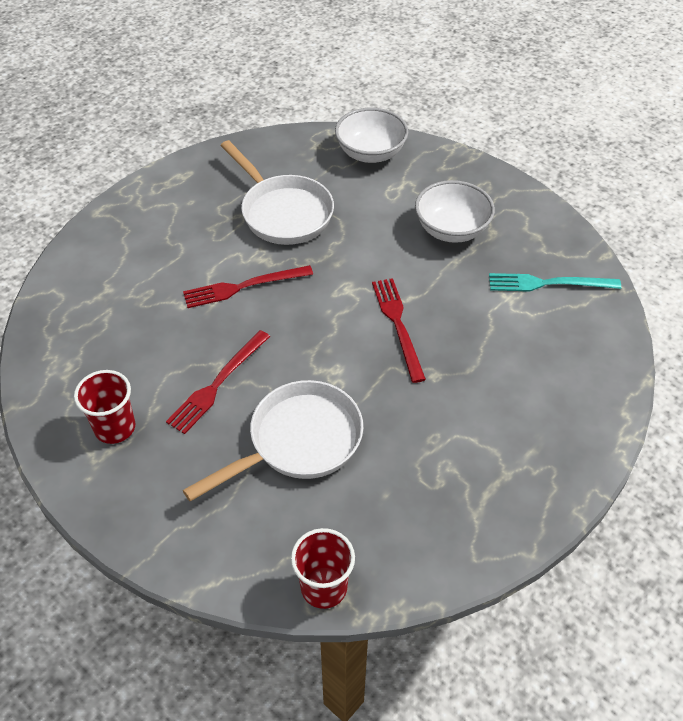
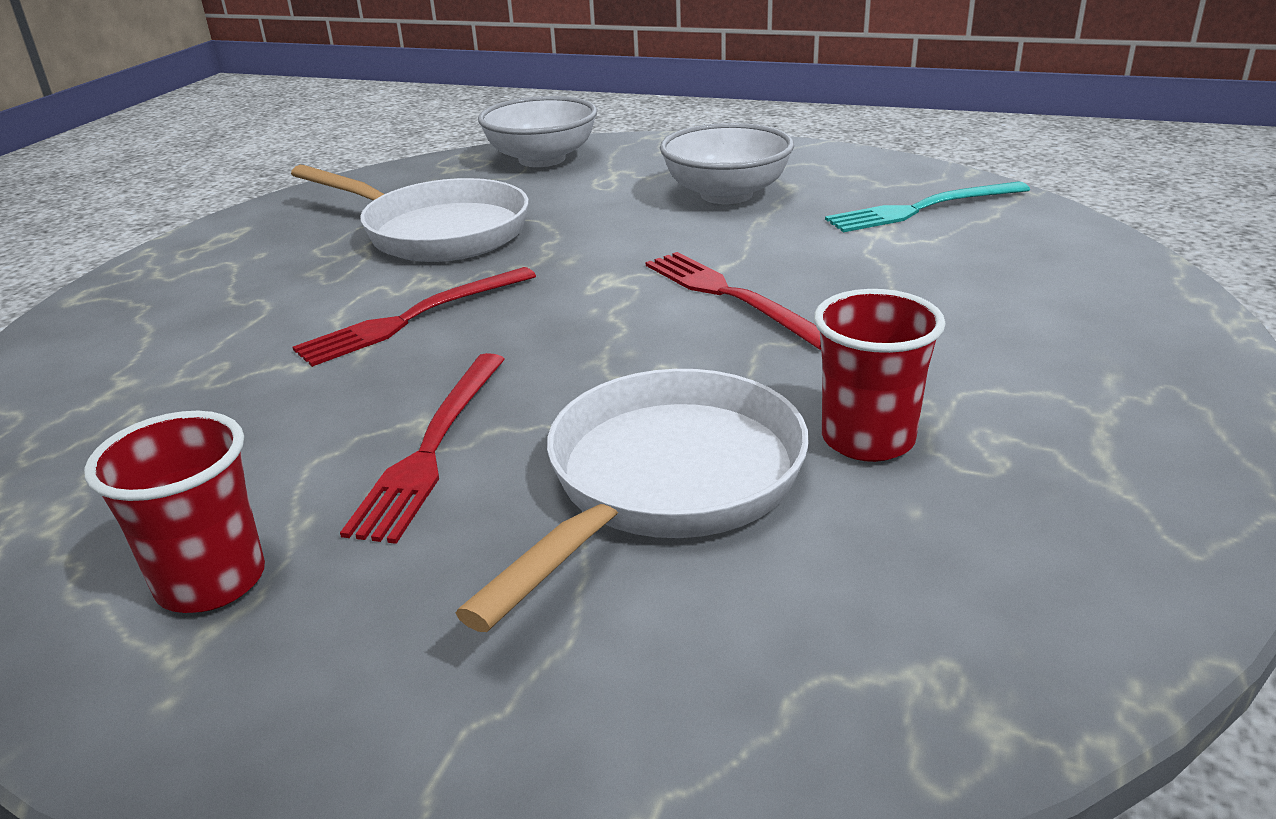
camera: 20 degrees left, 20 degrees down
red cup [291,528,355,609] -> red cup moved to [814,289,945,462]

